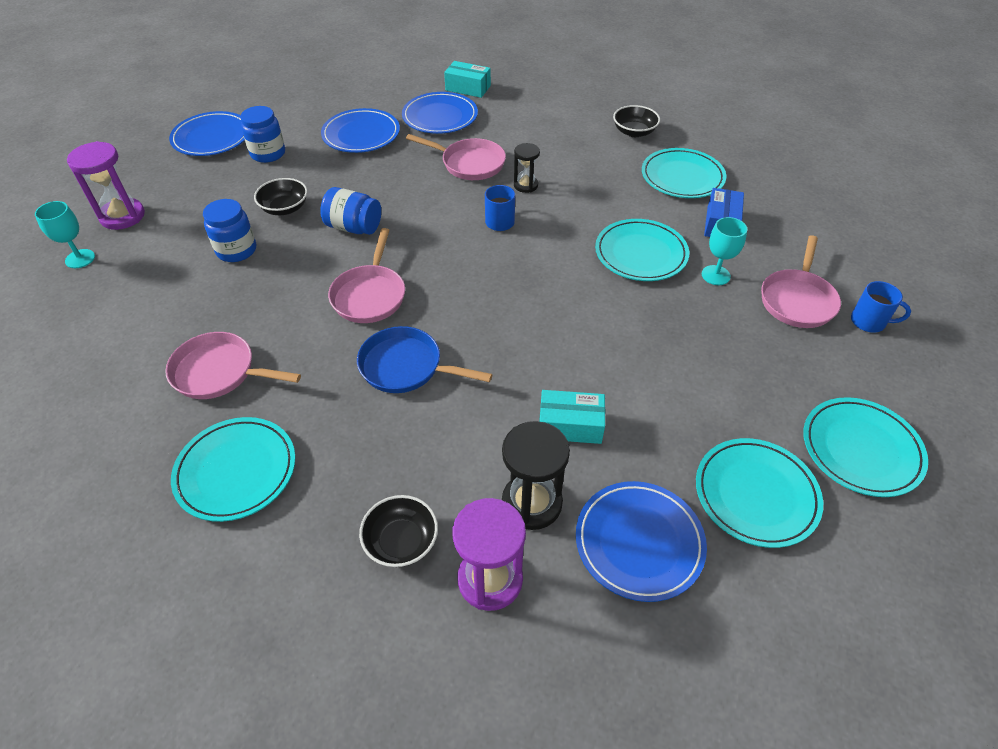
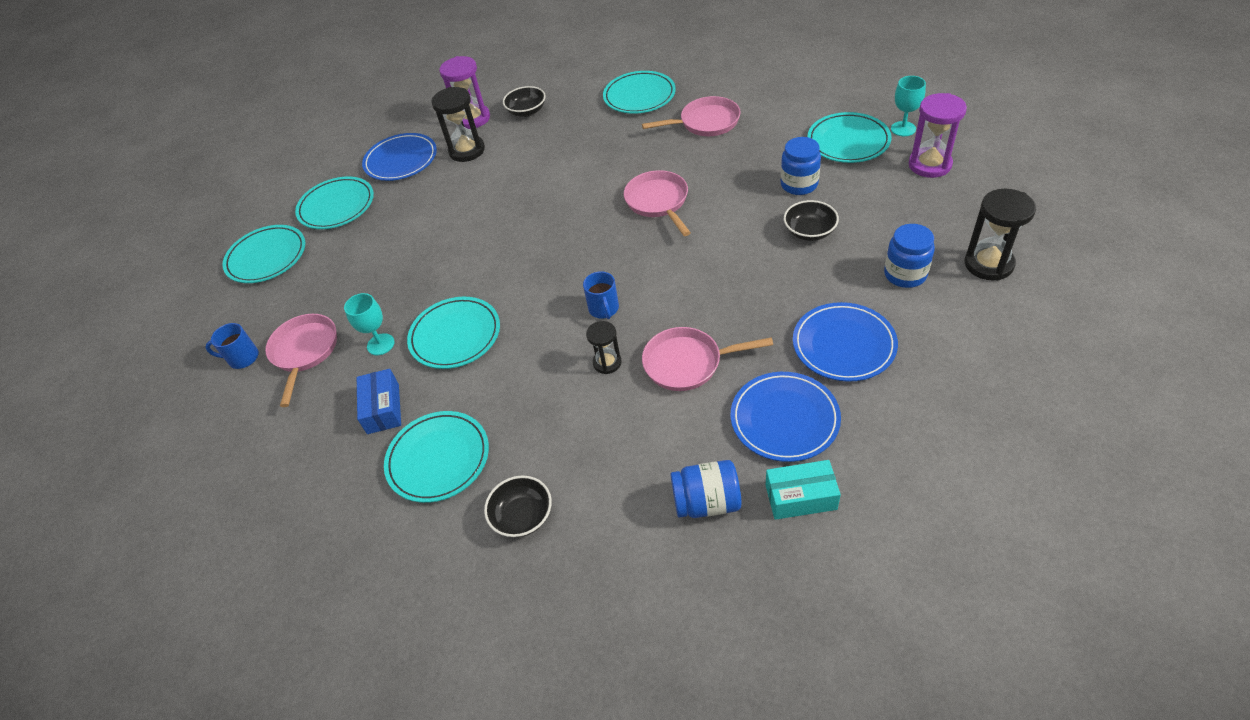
camera: 160 degrees right, 0 degrees up
blue plate [169,111,245,156] -> black hourglass [965,189,1036,281]
blue jar [320,187,381,235] -> blue jar moved to [670,460,741,518]
blue pan [357,326,492,393] -> none
turquoise box [539,390,605,444] -> none
none -> turquoise plate [807,112,891,163]

